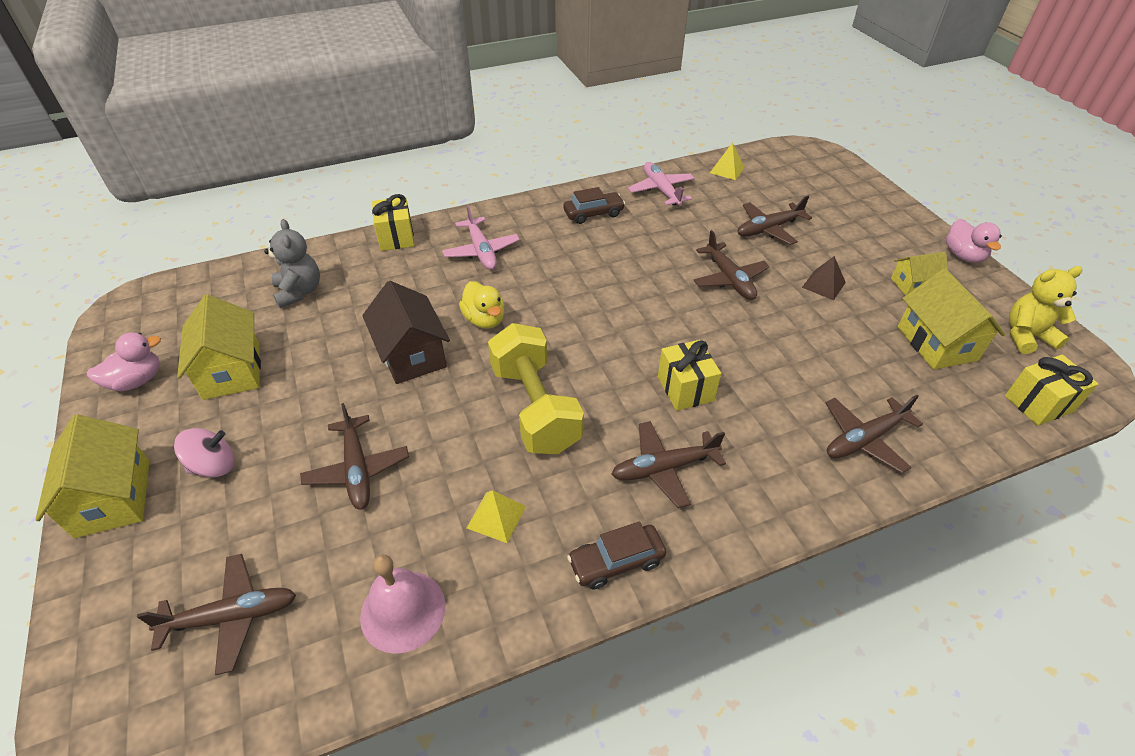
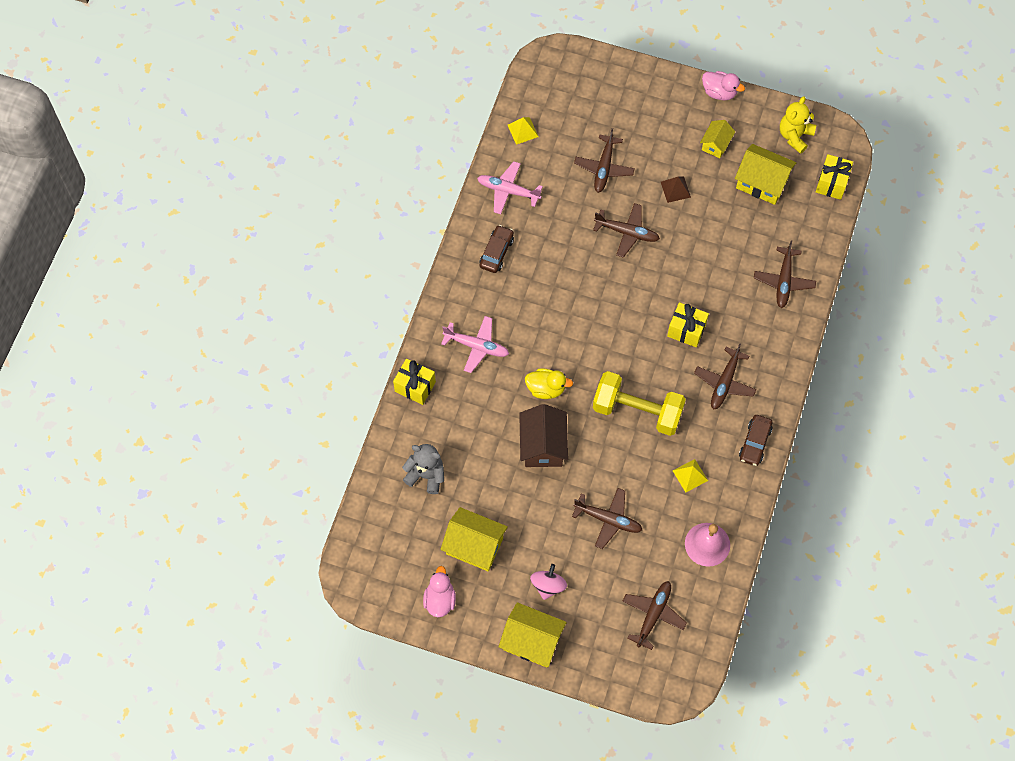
camera: 50 degrees left, 20 degrees up
brown house [362,281,450,384] -> brown house turned 75 degrees clockwise [519,404,568,467]

